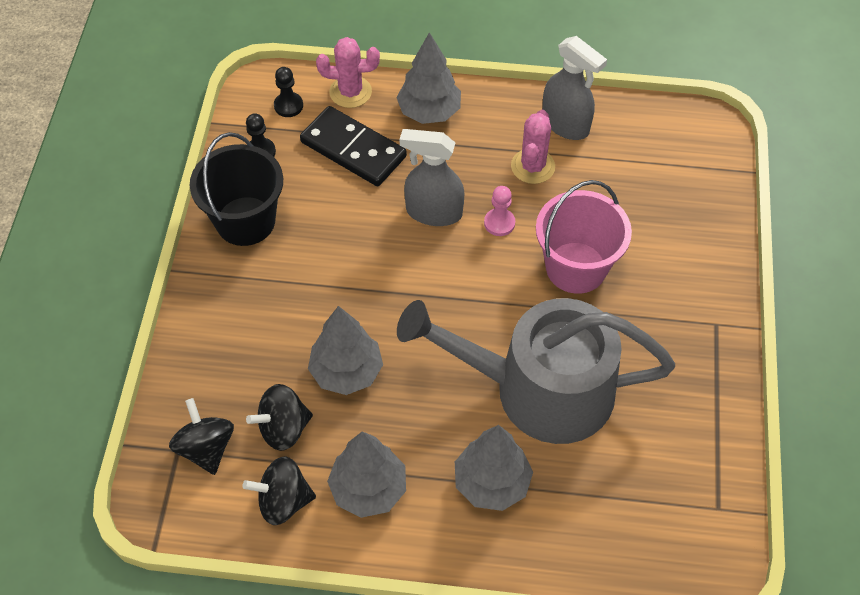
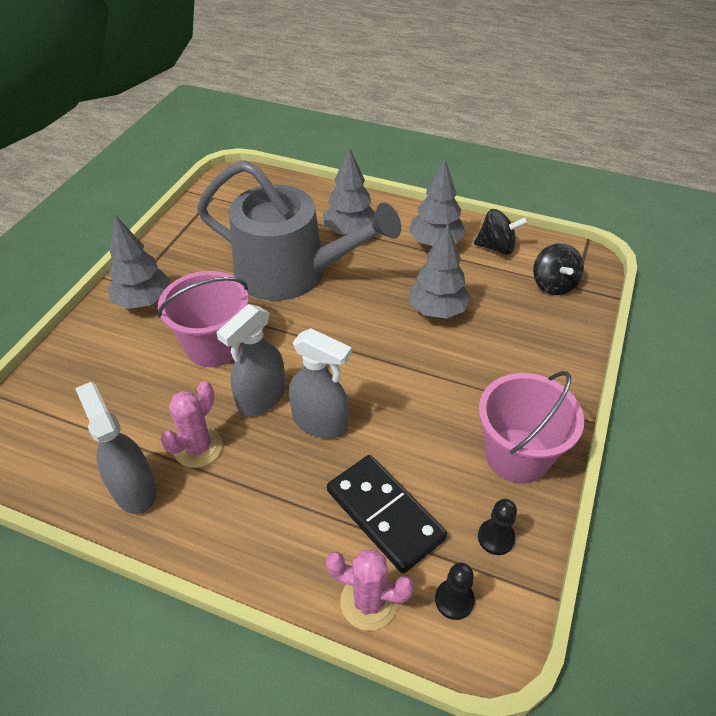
camera: 165 degrees left, 10 degrees down
black bucket [190,132,283,246] -> pink bucket [479,371,584,484]
black spinning top [246,384,313,451] -> none
grey tree [396,32,461,124] -> grey tree moved to [108,215,170,309]
pink pawn [484,186,515,236] -> grey spray bottle [216,304,286,416]

